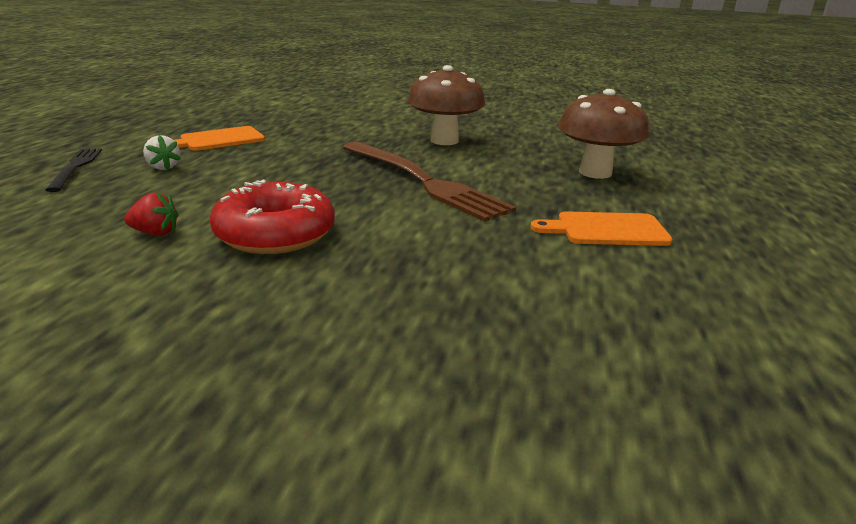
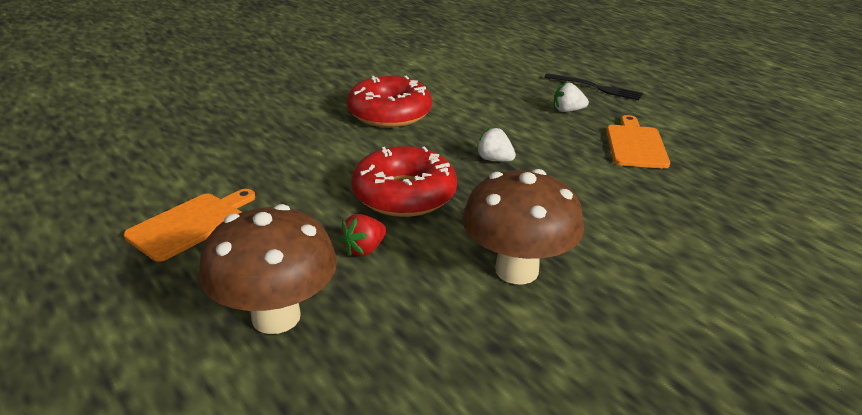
camera: 130 degrees right, 5 degrees up
red strawberry [124,192,179,236] -> red strawberry moved to [339,214,386,256]
brown fork [343,141,516,222] -> red donut [351,146,457,217]
none -> white strawberry [476,127,516,162]

